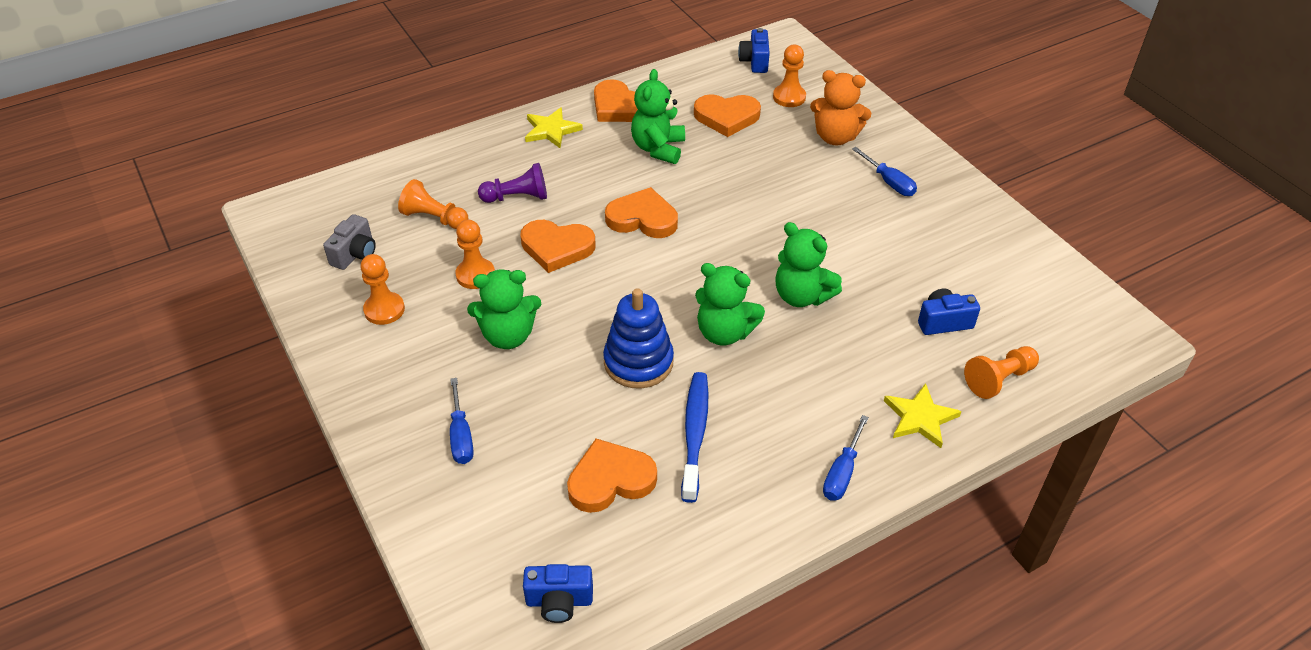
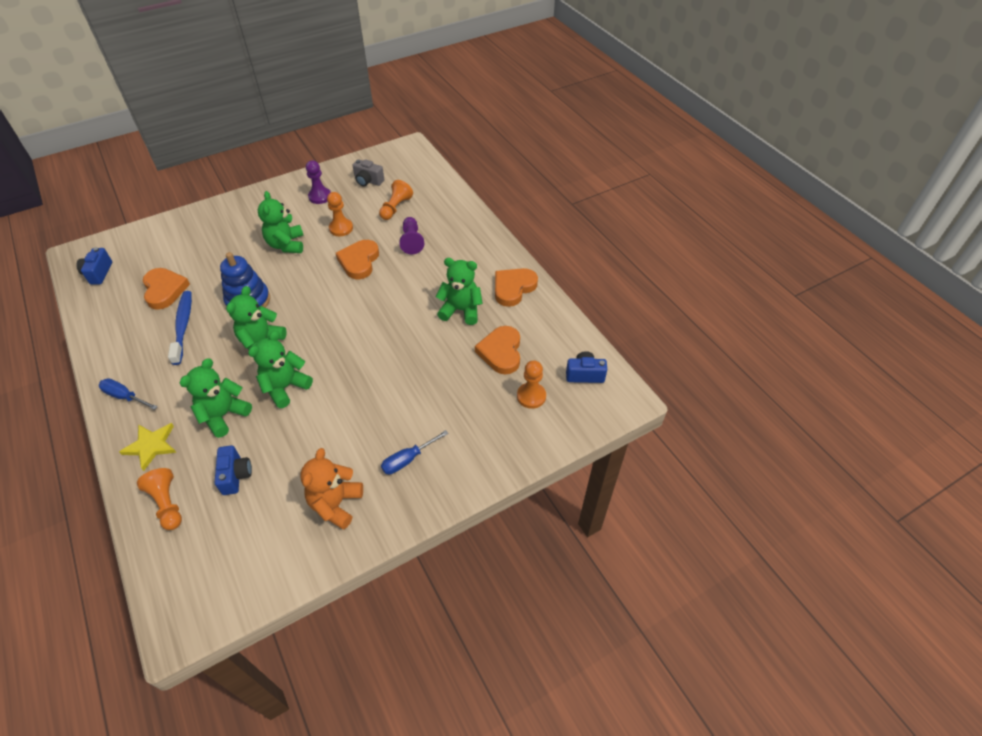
camera: 90 degrees right, 5 degrees up
orange pawn [360,254,405,325] -> purple pawn [306,160,331,204]
blue screwdriver [450,378,474,464] -> none
yellow star [525,107,583,148] -> none
orange heart [605,187,678,238] -> none
blue toothbrush [681,372,709,503] -> blue toothbrush turned 105 degrees counterclockwise [168,291,192,365]
orange teddy bear [810,70,871,145] -> orange teddy bear moved to [301,448,363,529]
none -> green teddy bear [179,358,252,438]

